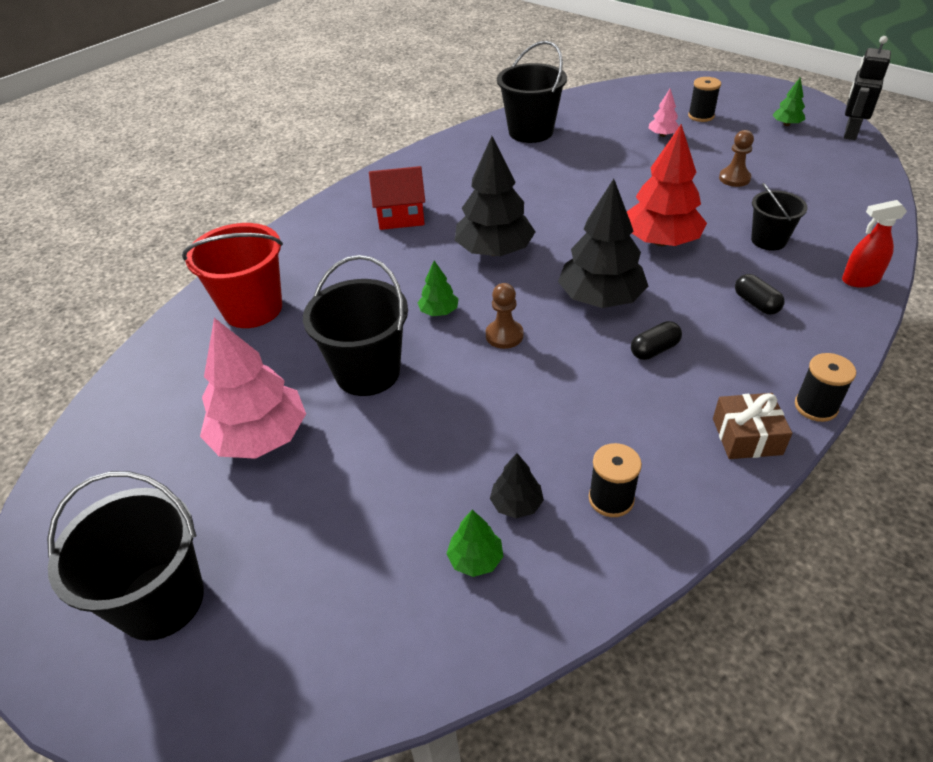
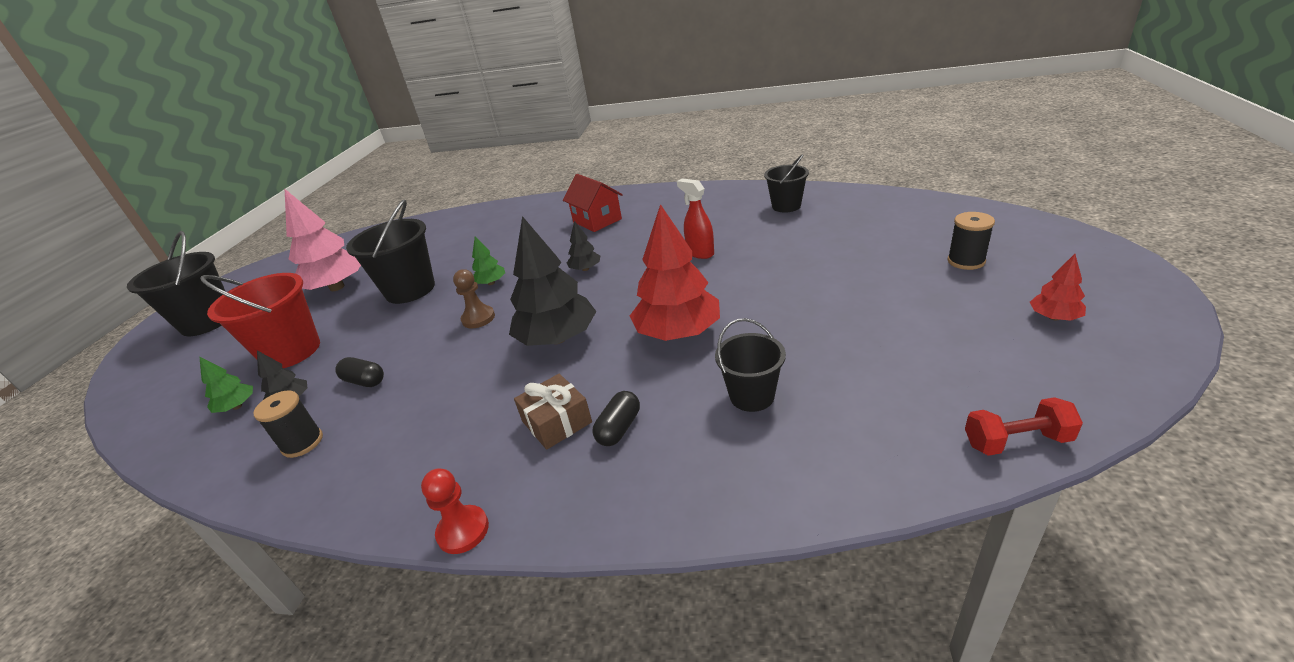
camera: 60 degrees right, 10 degrees down
red bucket [182,223,283,328] -> red bucket moved to [200,273,320,368]
black tree [455,136,535,256] -> black tree [567,221,600,271], size x0.47
black bucket [497,41,567,143] -> black bucket [764,154,809,213], size x0.61
black capsule [631,321,682,360] -> black capsule moved to [335,357,384,387]
pink tree [649,89,679,137] -> none
brown gift [713,393,792,459] -> brown gift moved to [514,374,592,450]
brown pawn [719,130,754,187] -> none
green tree [773,78,805,126] -> red tree [1030,254,1086,321]
black spool [795,353,856,422] -> red pawn [421,468,489,554]
red spray bottle [842,200,907,288] -> red spray bottle moved to [677,178,714,259]
black robot [844,36,891,140] -> none
none -> red dumbbell [965,397,1083,456]

